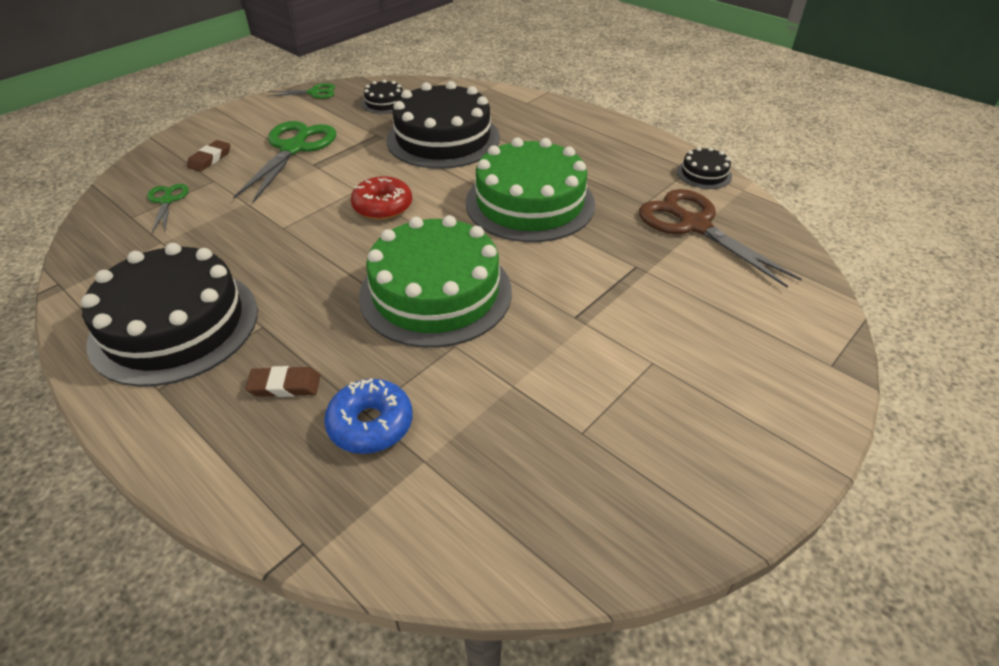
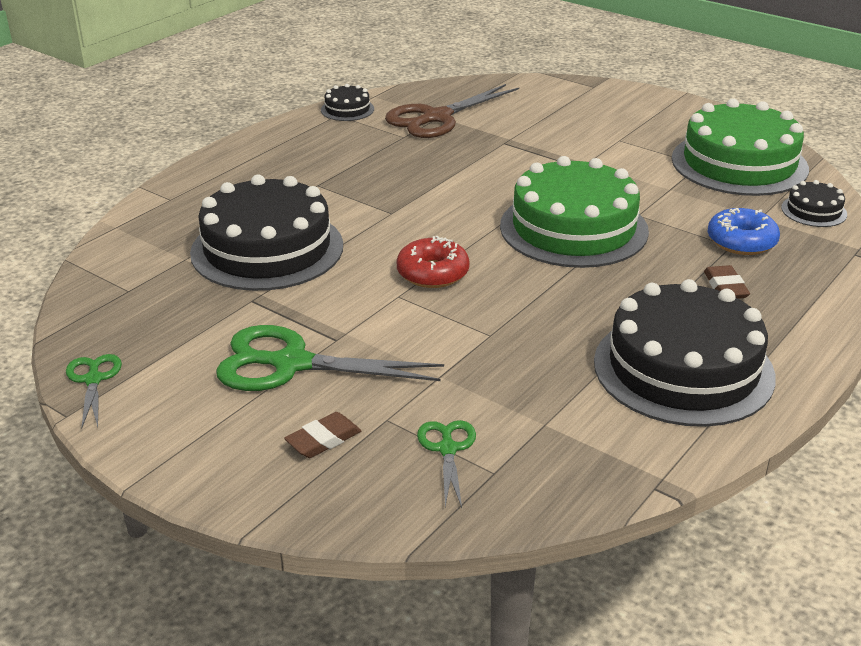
camera: 95 degrees left, 10 degrees down
green scissors [147,184,189,233] -> green scissors turned 105 degrees clockwise [417,420,476,508]
brown eraser [187,140,230,171] -> brown eraser turned 60 degrees counterclockwise [284,412,361,458]
black cake [361,80,403,114] -> black cake moved to [781,180,847,227]
green cake [466,137,595,242] -> green cake moved to [672,99,809,196]

